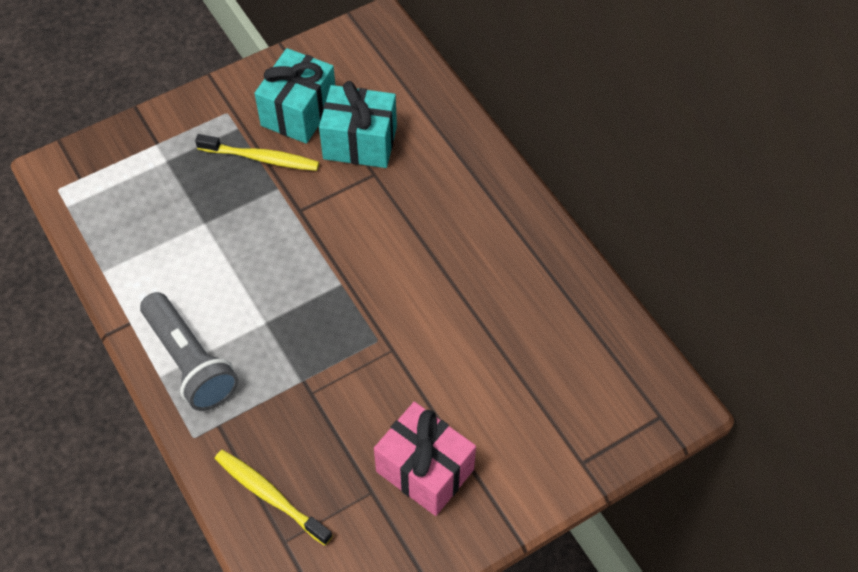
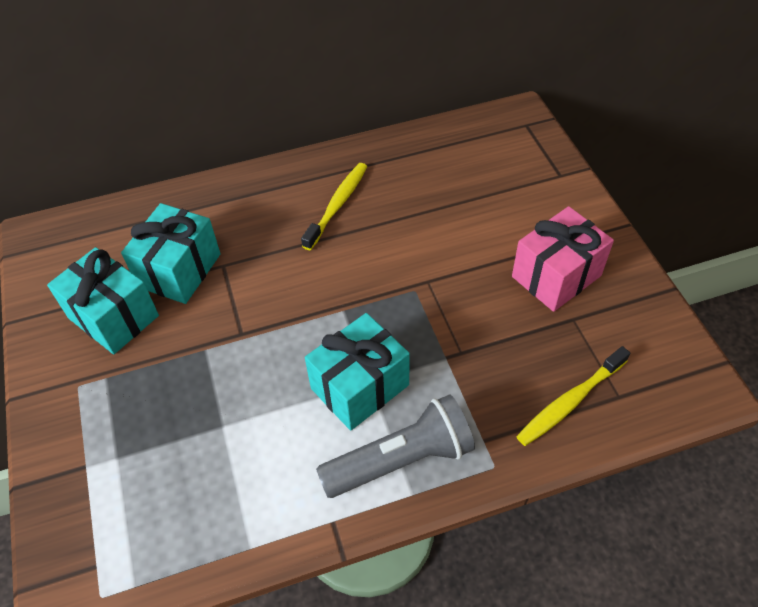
camera: 75 degrees left, 5 degrees down
yellow toothbrush [195,134,319,171] -> yellow toothbrush moved to [301,163,367,250]
none -> turquoise gift [305,313,410,431]

